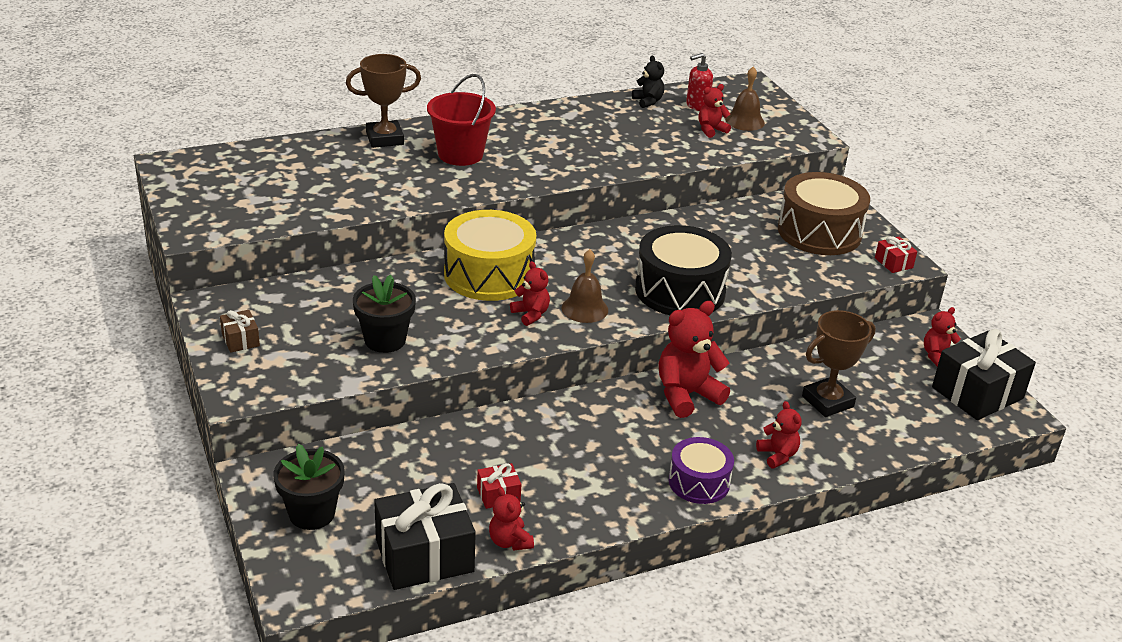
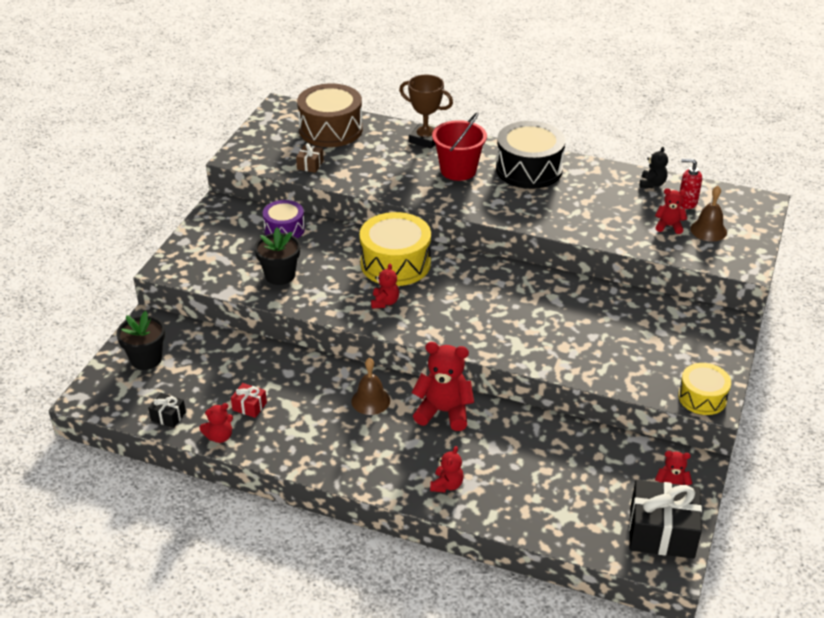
camera: 45 degrees right, 5 degrees up
brown gift [220,310,260,353] -> brown gift moved to [296,143,324,173]
black gift [374,483,476,590] -> black gift [148,393,186,428], size x0.46
red teddy bear [489,487,534,551] -> red teddy bear turned 135 degrees counterclockwise [199,403,233,443]
brown bell [562,249,608,323] -> brown bell moved to [351,358,390,415]
black drum [635,225,732,315] -> black drum moved to [496,121,565,189]
purple drum [668,437,734,504] -> purple drum moved to [263,200,305,238]
brown drum [778,172,870,255] -> brown drum moved to [297,83,363,147]
brown trophy [802,310,876,417] -> none
red gift [875,236,917,273] -> yellow drum [678,363,731,415]

